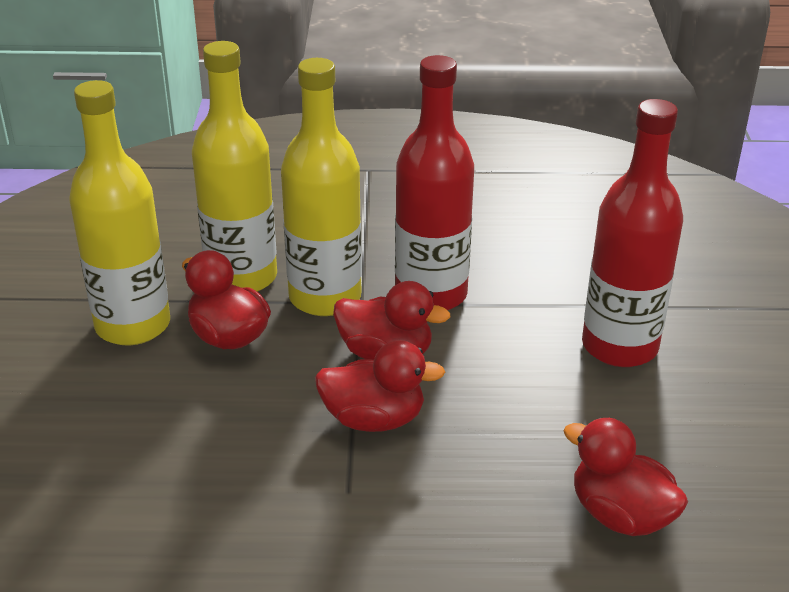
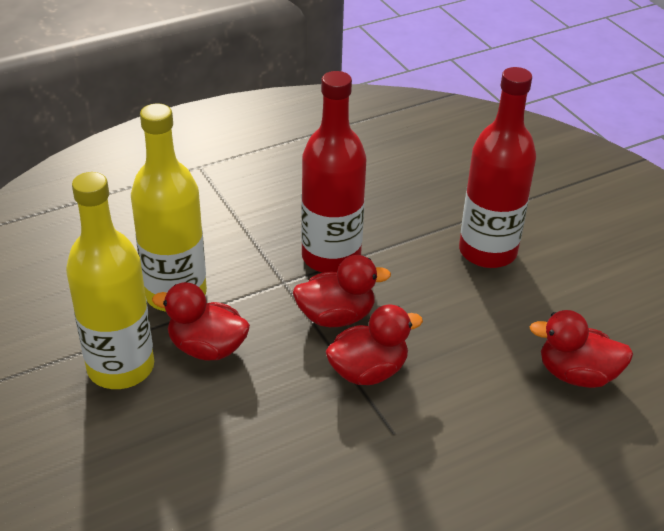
camera: 30 degrees left, 5 degrees up
yellow bottle [281,58,362,316] -> none

